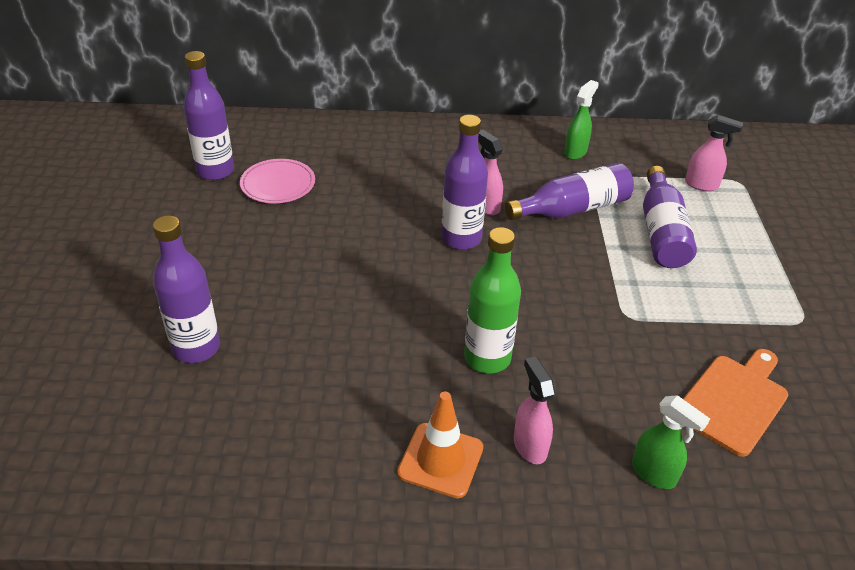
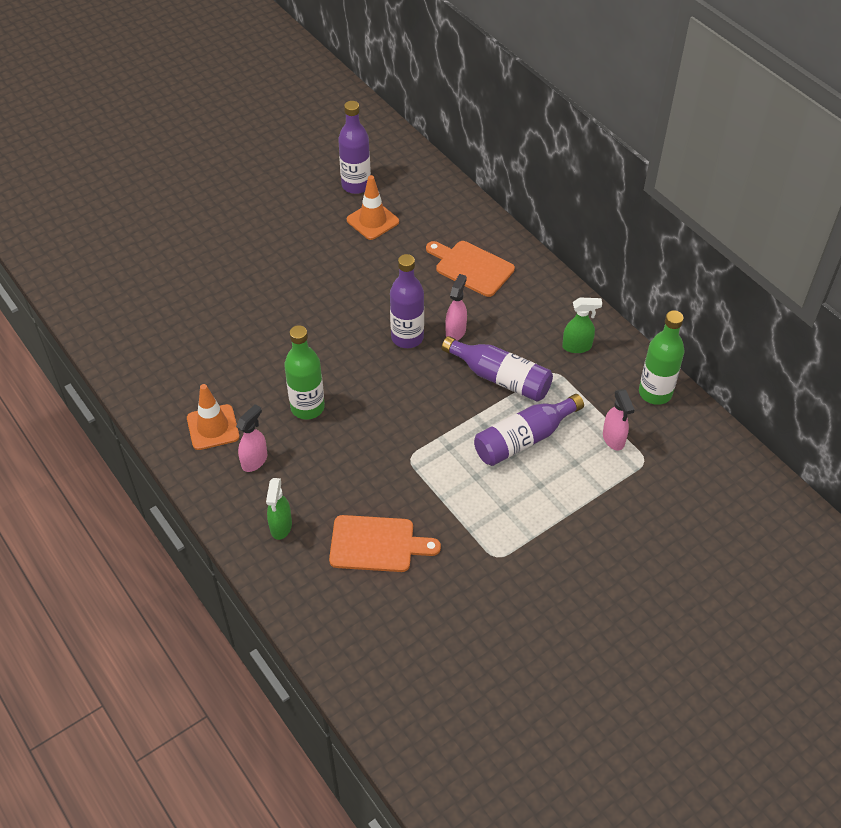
camera: 55 degrees right, 10 degrees up
purple bottle [153,216,220,363] -> none
pink plate [240,159,315,203] -> orange traffic cone [347,175,399,240]
none -> orange cutting board [426,241,515,297]
none -> green bottle [639,310,685,405]

